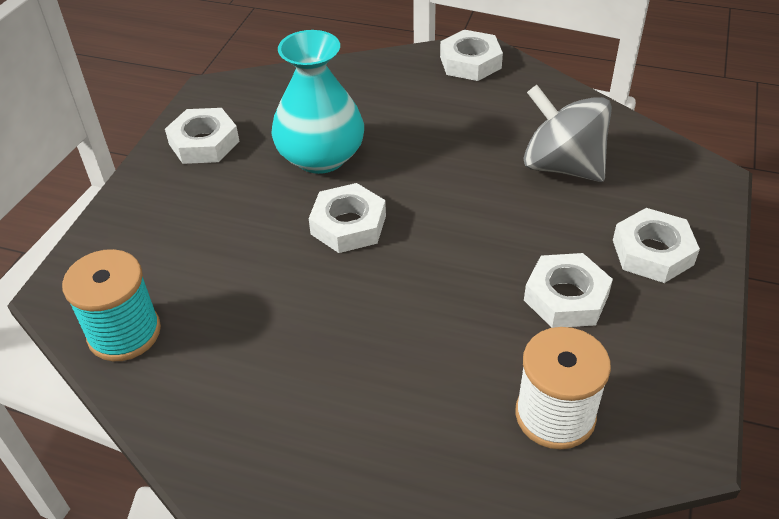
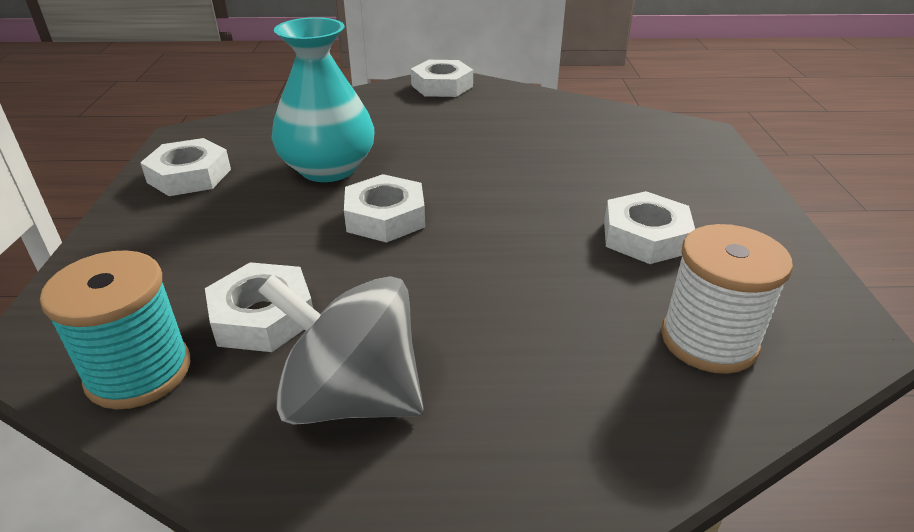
camera: 20 degrees left, 10 degrees down
grey spinning top [524,85,612,182] -> grey spinning top moved to [258,275,424,425]
white nut [613,208,700,283] -> white nut moved to [205,262,313,352]

